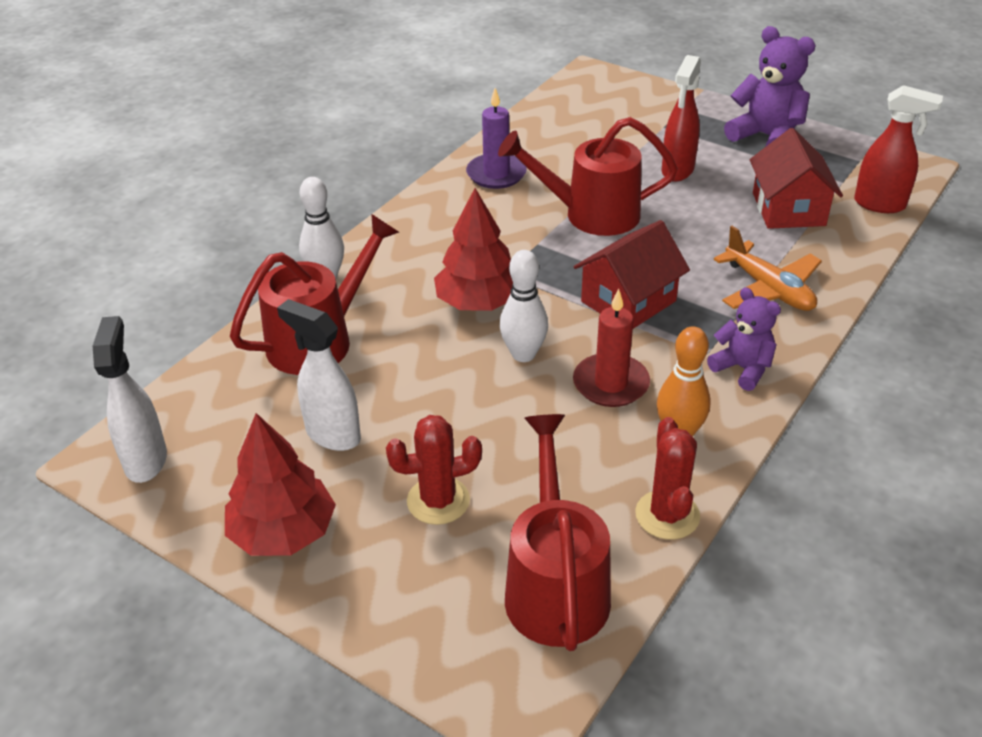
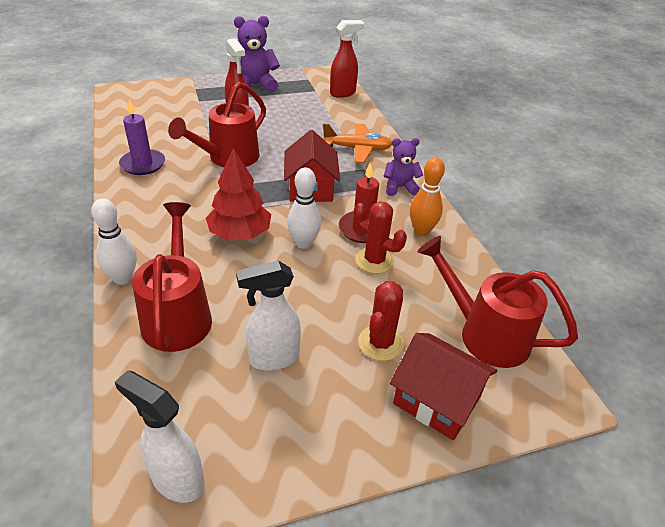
camera: 55 degrees left, 0 degrees up
red tree [225,413,336,556] -> none
red cactus [635,417,700,540] -> red cactus moved to [354,201,407,274]
red house [750,128,843,229] -> red house moved to [390,333,497,440]

